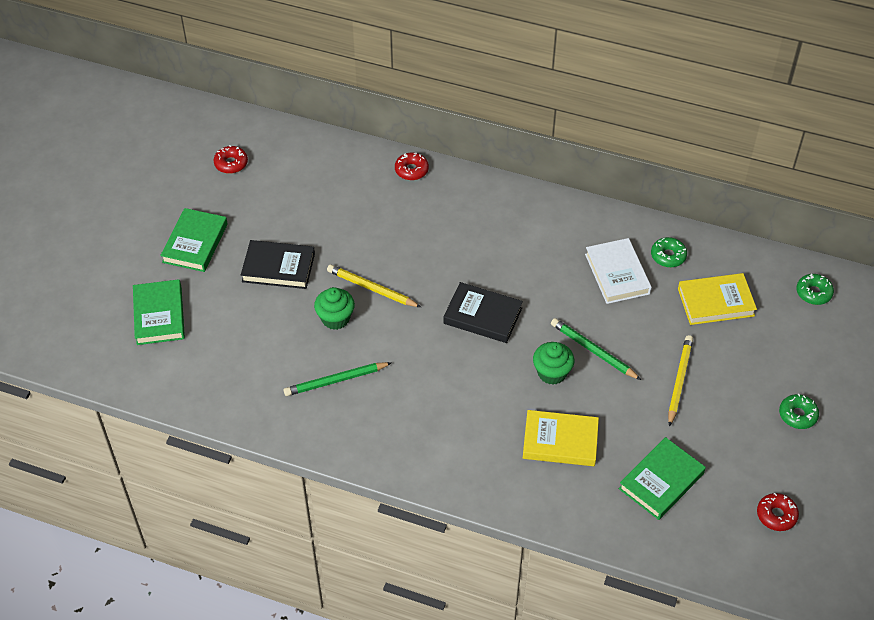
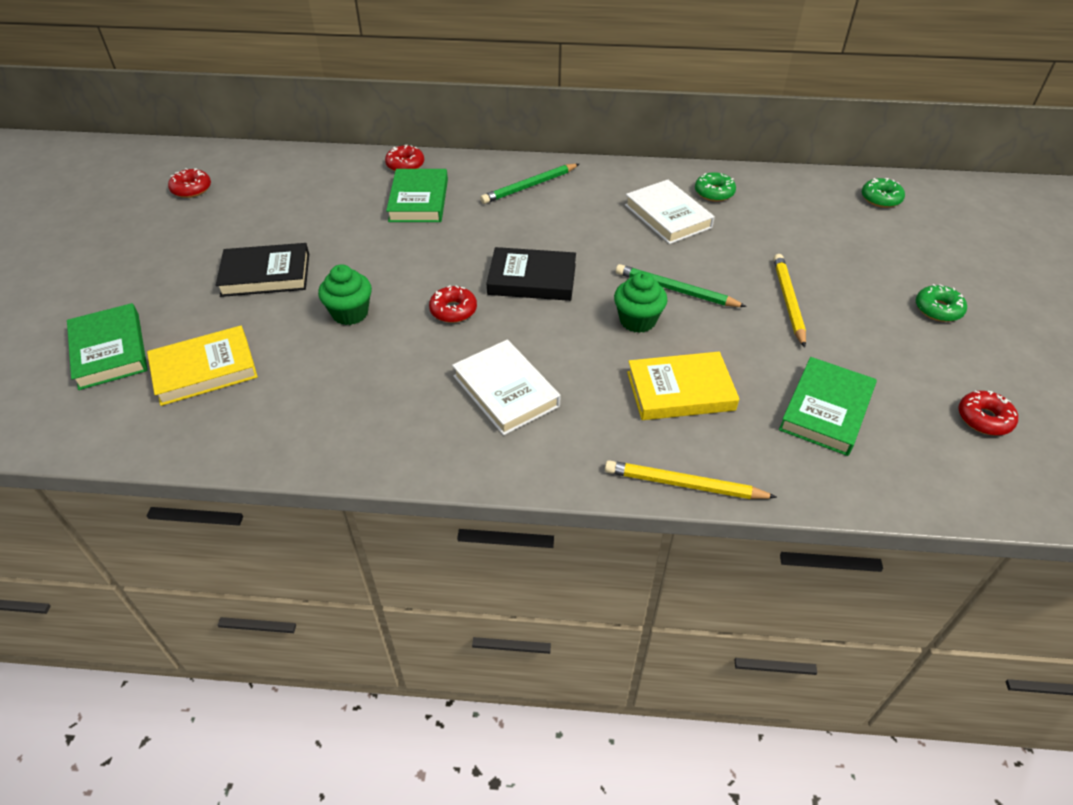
camera: 15 degrees left, 5 degrees down
green book [160,208,228,272] -> green book moved to [386,169,448,222]
green pencil [284,362,392,396] -> green pencil moved to [480,164,579,204]
yellow pencil [327,265,421,307] -> yellow pencil moved to [605,460,777,499]
yellow book [678,273,757,325] -> yellow book moved to [147,326,258,406]
none -> red donut [429,285,477,323]
none -> white book [452,340,561,435]

